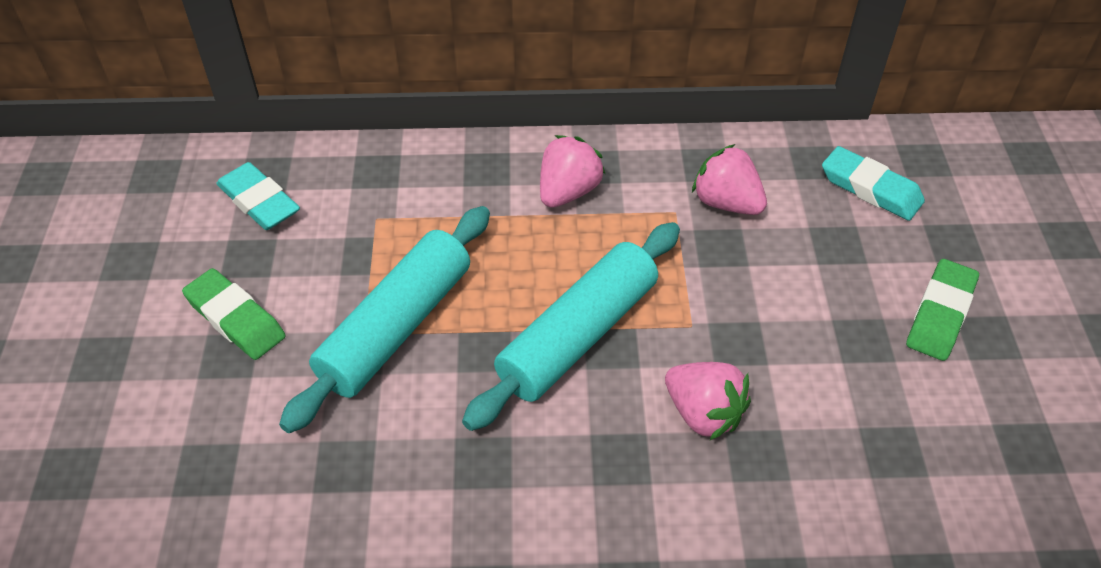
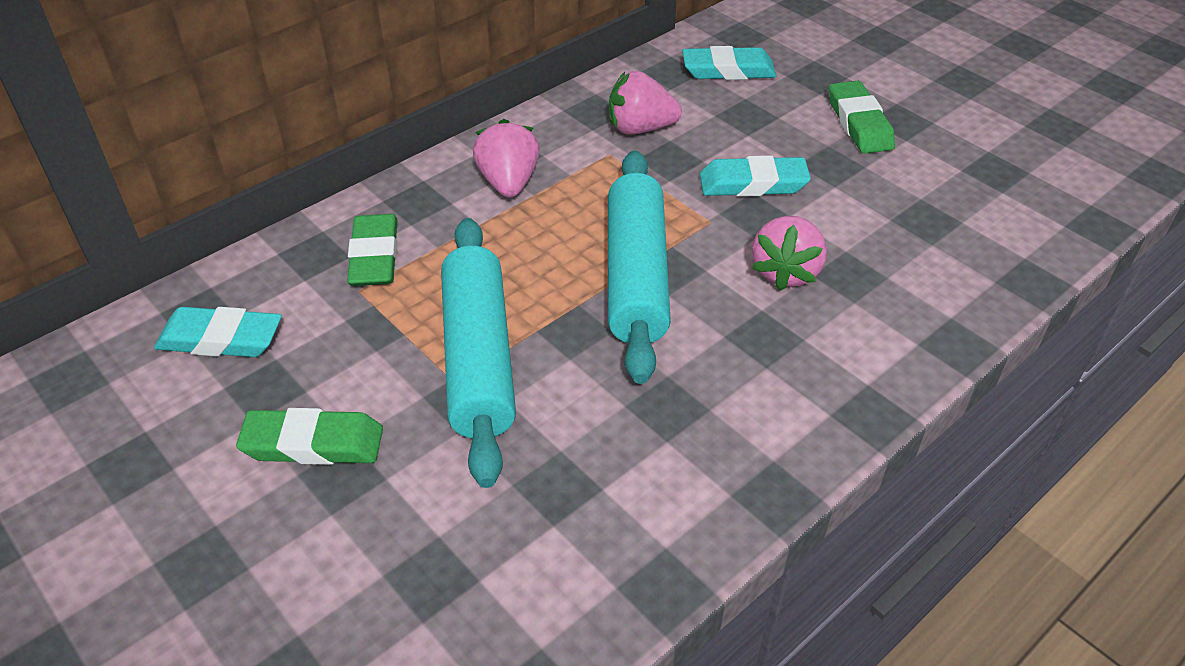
camera: 40 degrees left, 5 degrees down
pink strawberry [665,362,751,441] -> pink strawberry turned 105 degrees clockwise [752,216,827,291]
none -> green eraser [347,214,398,286]
none -> turquoise eraser [700,156,811,197]

